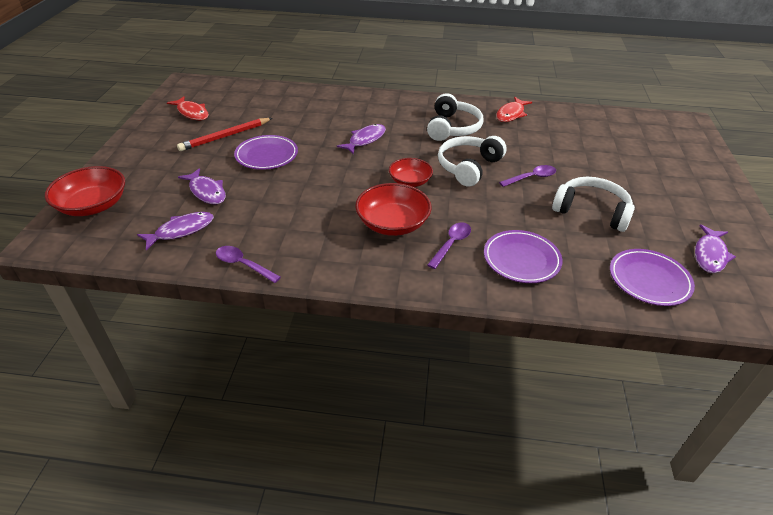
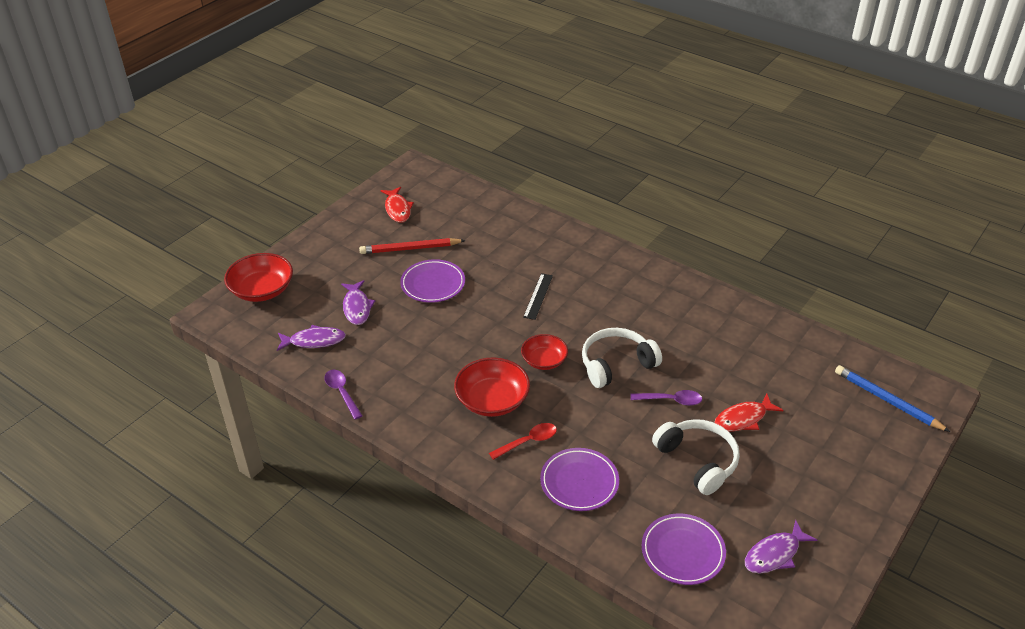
camera: 30 degrees right, 0 degrees up
purple fish [337,124,386,154] -> black ruler [523,273,553,320]
white headphones [427,93,484,141] -> none
purple spoon [427,223,471,269] -> red spoon [489,423,557,460]
red fish [496,97,532,122] -> red fish moved to [714,394,783,432]
none -> blue pencil [835,365,950,432]

